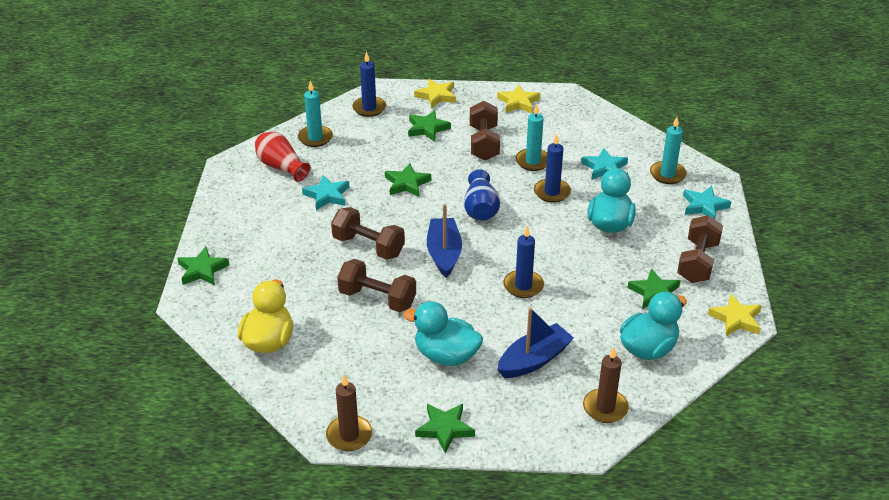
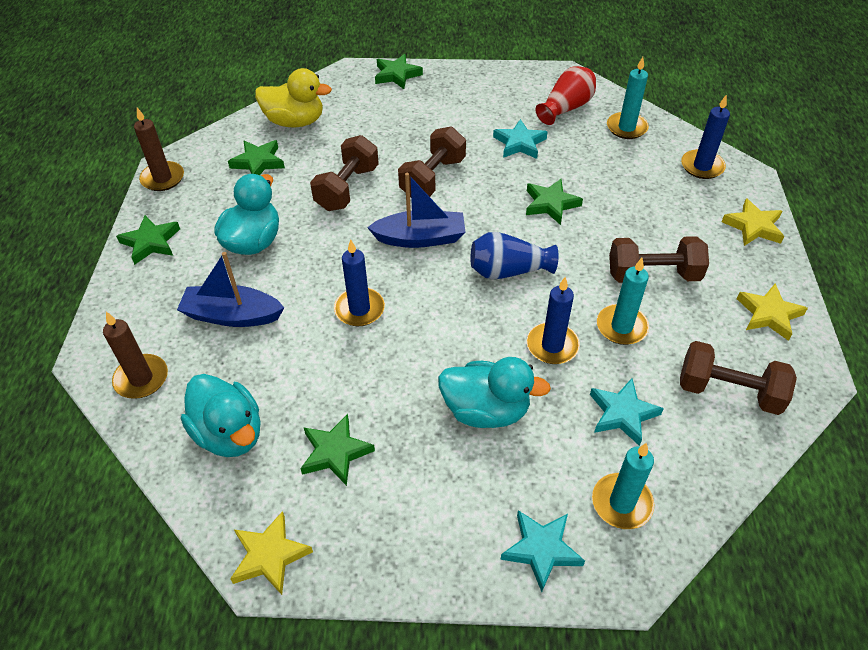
camera: 90 degrees right, 10 degrees up
green star [408,110,451,142] -> green star moved to [228,140,285,175]
blue boat [497,307,574,378] -> blue boat turned 135 degrees clockwise [177,252,285,327]
brown dumbbell [677,215,723,283] -> brown dumbbell moved to [680,341,797,415]

